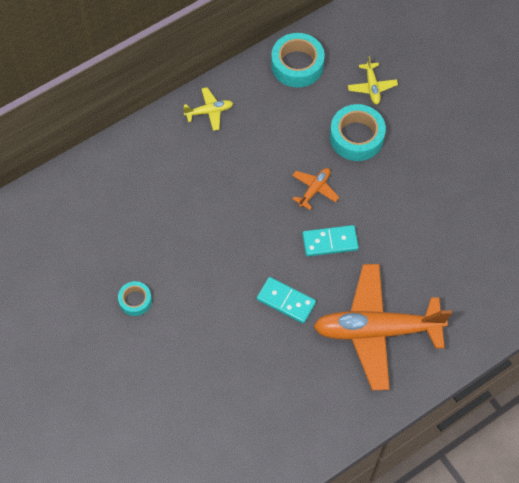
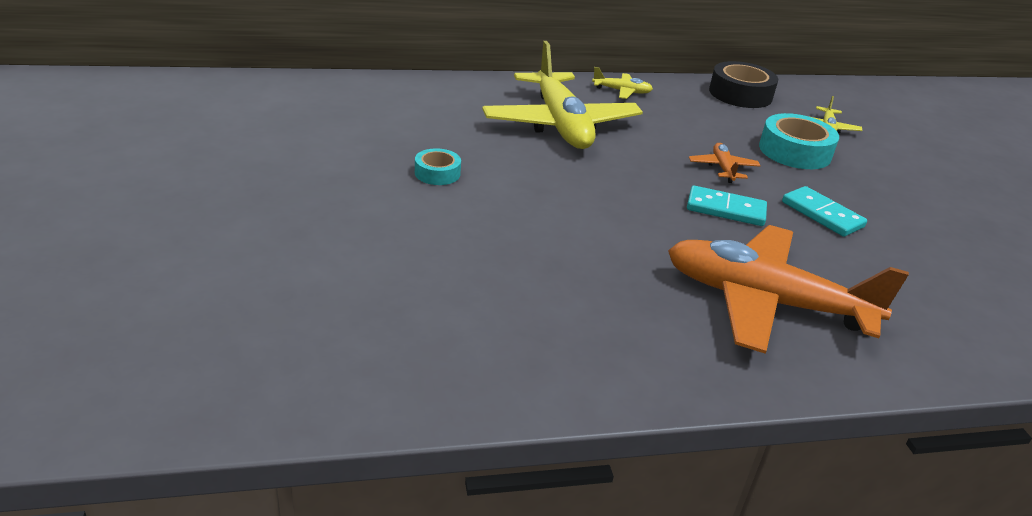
camera: 20 degrees right, 30 degrees down
turquoise domino [257,277,316,324] -> turquoise domino moved to [782,186,867,237]
turquoise tape [271,33,325,88] -> black tape [709,61,778,108]
orange plane [292,168,339,210] -> orange plane turned 60 degrees counterclockwise [689,143,761,183]
none -> yellow plane [482,41,643,149]

